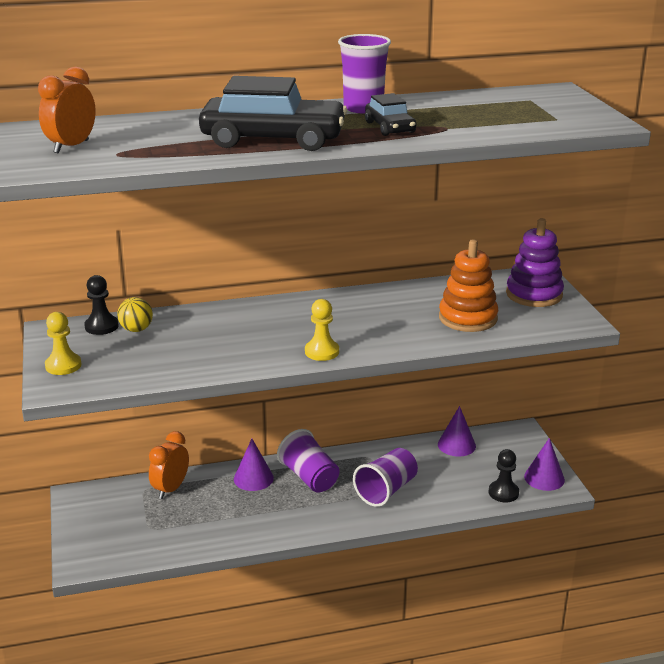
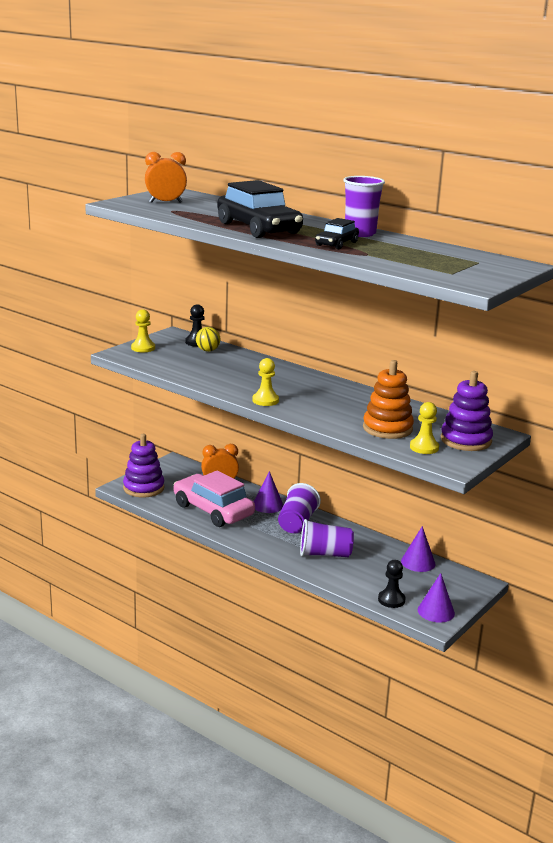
camera: 50 degrees right, 5 degrees down
none -> purple stacking toy [123,434,165,498]
none -> pink car [174,471,255,527]
none -> yellow pawn [410,402,439,454]

